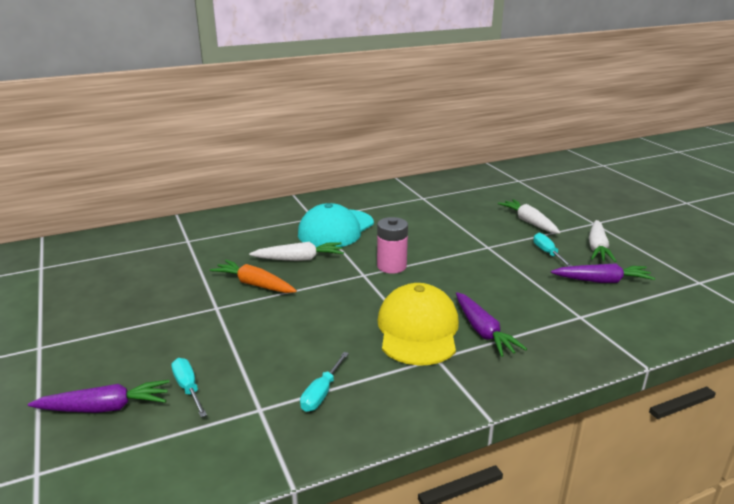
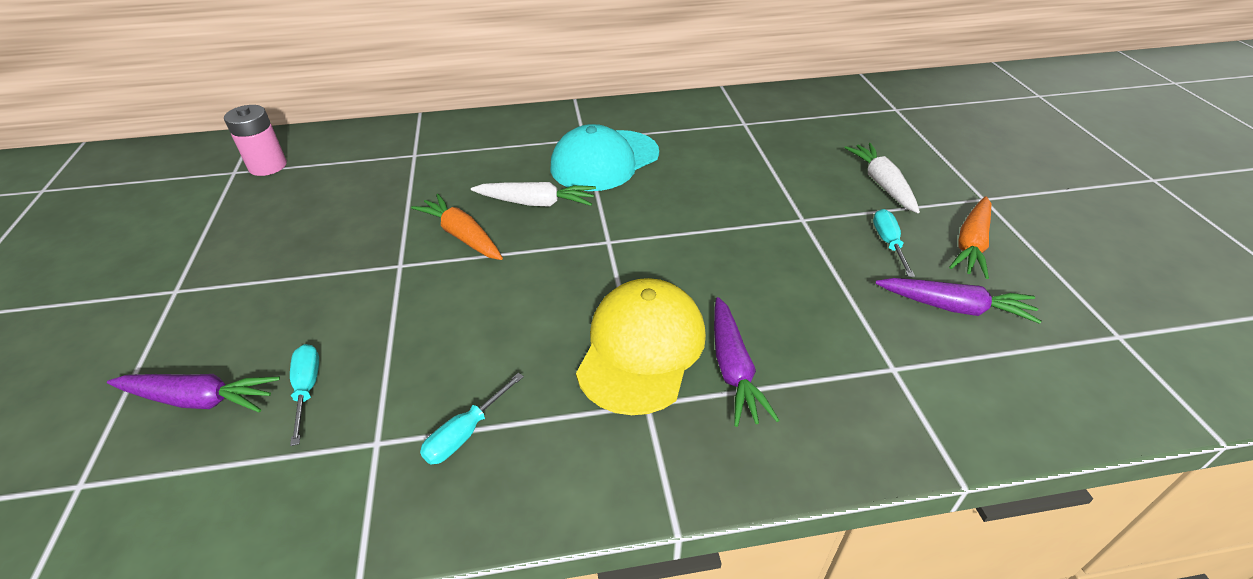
camera: 15 degrees right, 15 degrees up
pink battery [377,217,408,273] -> pink battery moved to [224,105,287,176]
white carrot [589,220,616,262] -> orange carrot [949,196,991,279]

